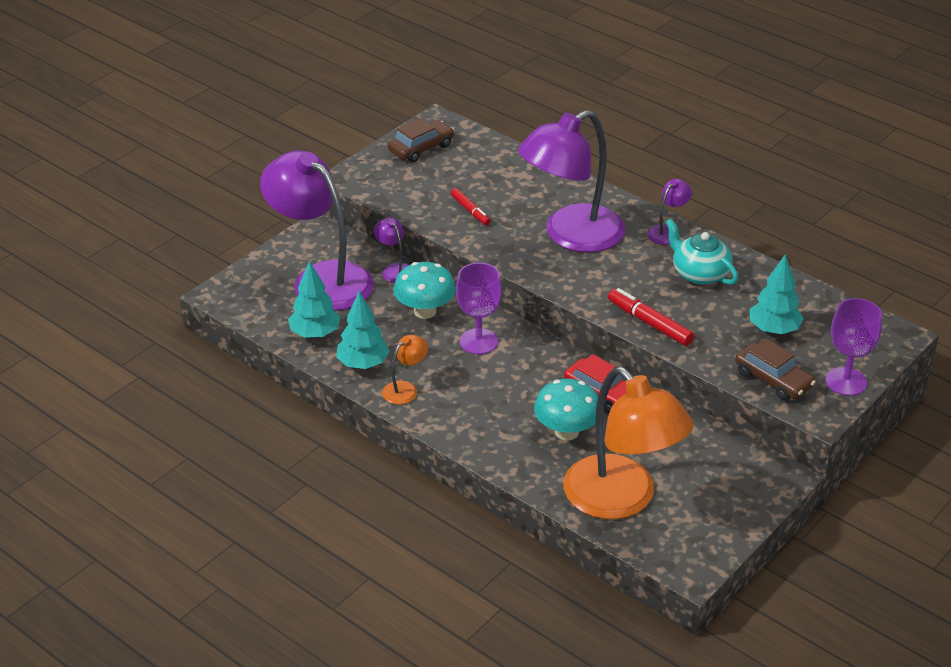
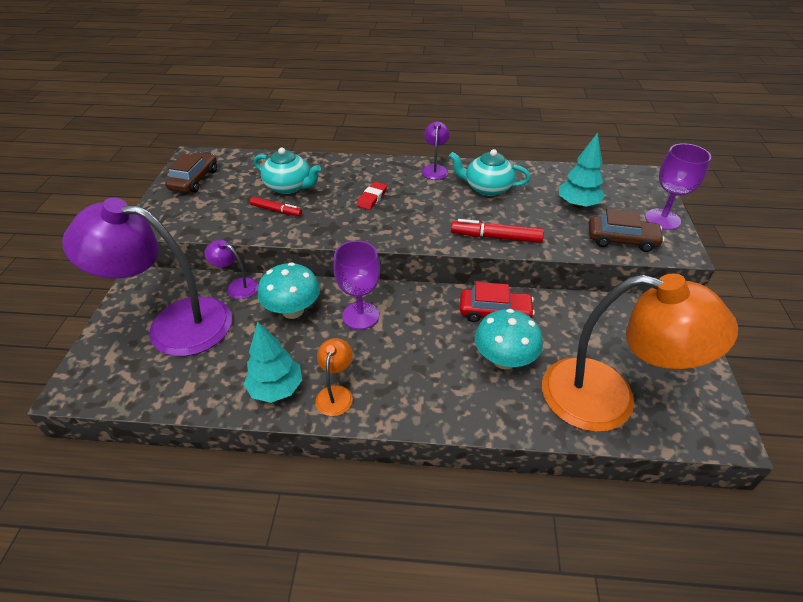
camera: 35 degrees left, 5 degrees up
turquoise tree [288,261,341,338] -> none
purple lamp [518,110,625,252] -> red eraser [357,182,387,210]
none -> turquoise teapot [254,148,321,194]

